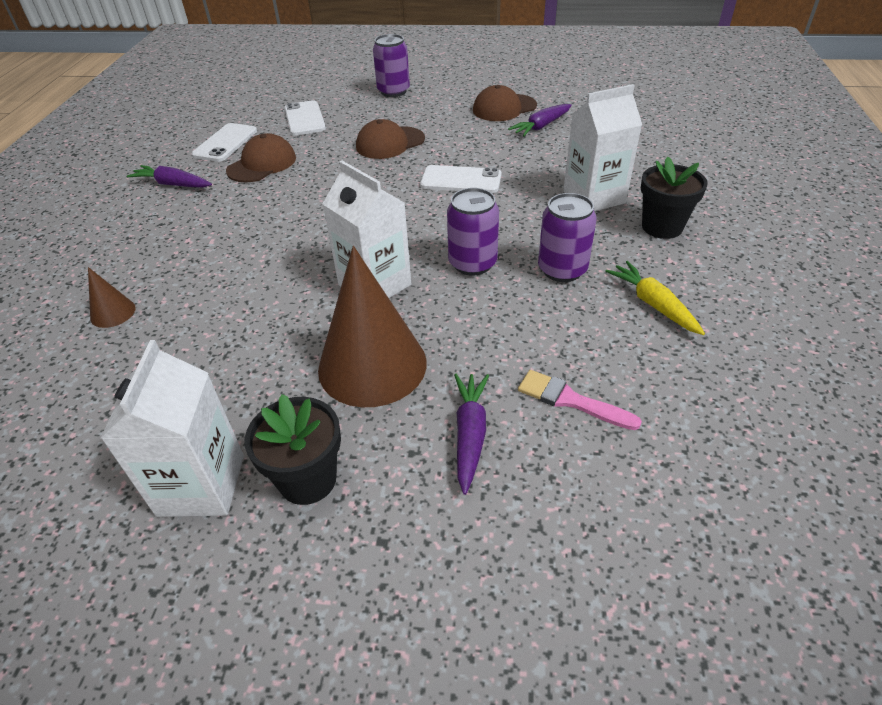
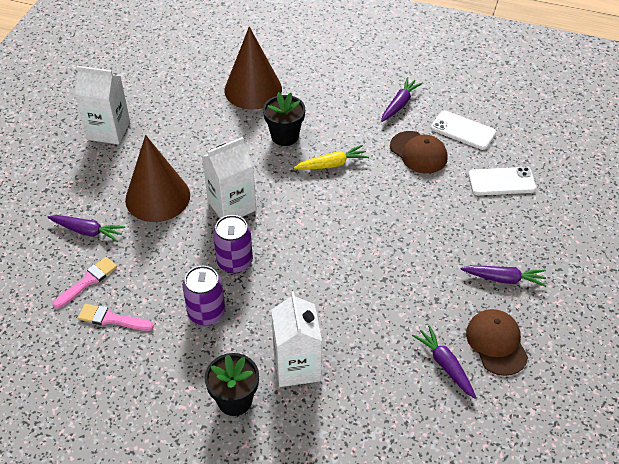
camera: 100 degrees right, 5 degrees up
brown cone [88,267,136,328] -> brown cone [224,26,282,109], size x2.27
black flower pot [245,394,341,505] -> black flower pot moved to [263,92,305,146]
brown cap [356,119,425,159] -> none
purple can [373,34,410,97] -> none
white phone [420,165,501,193] -> none
yellow carrot [605,261,705,335] -> yellow carrot moved to [294,145,369,169]
none -> pink brush [78,304,154,331]
none -> purple carrot [461,265,547,287]

